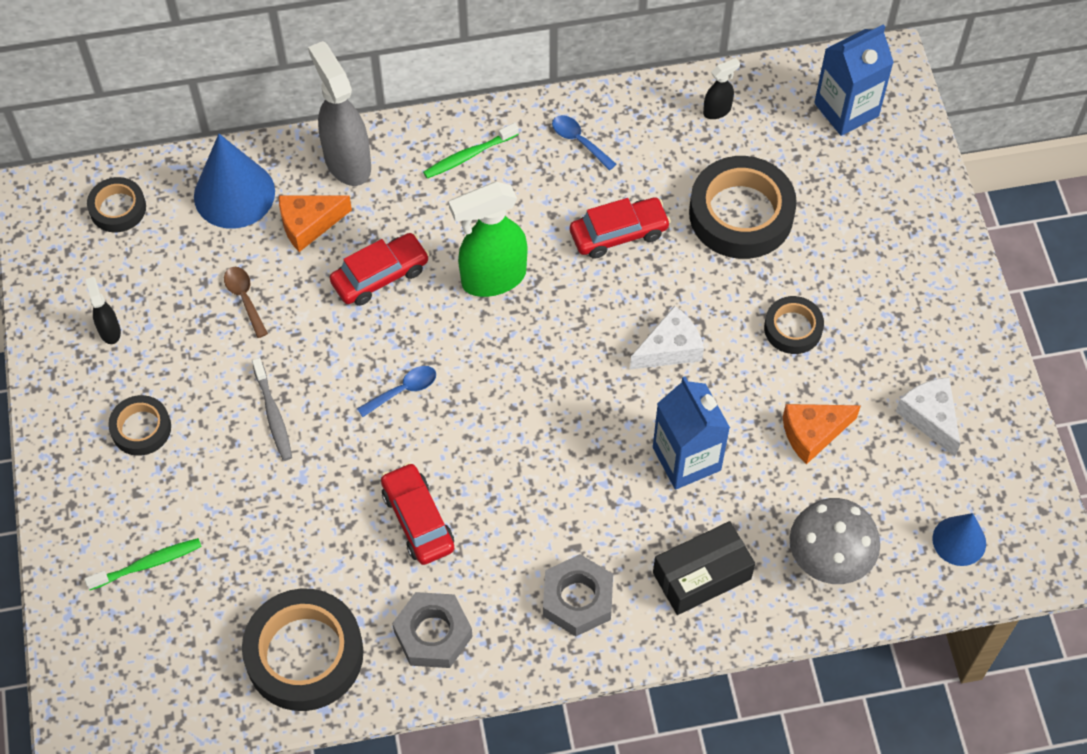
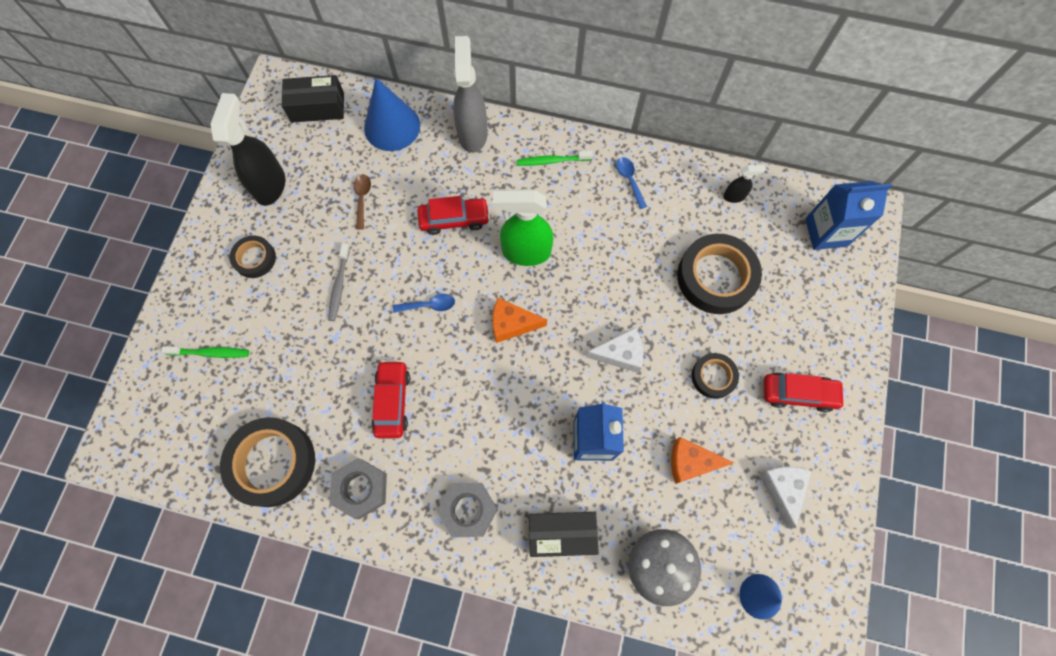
camera: 25 degrees right, 10 degrees up
black spray bottle [86,277,121,344] -> black spray bottle [211,93,285,206], size x2.09
black tape [87,177,146,233] -> black box [282,75,344,123]
orange cheese [279,195,352,252] -> orange cheese moved to [492,298,547,343]
red car [570,197,671,259] -> red car moved to [764,373,845,412]

